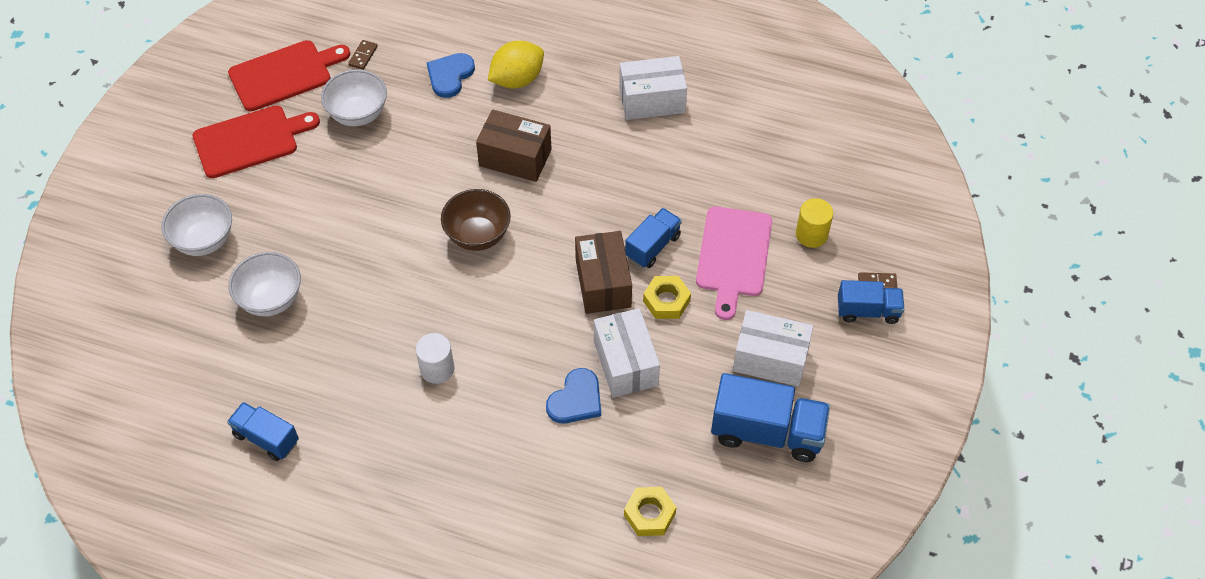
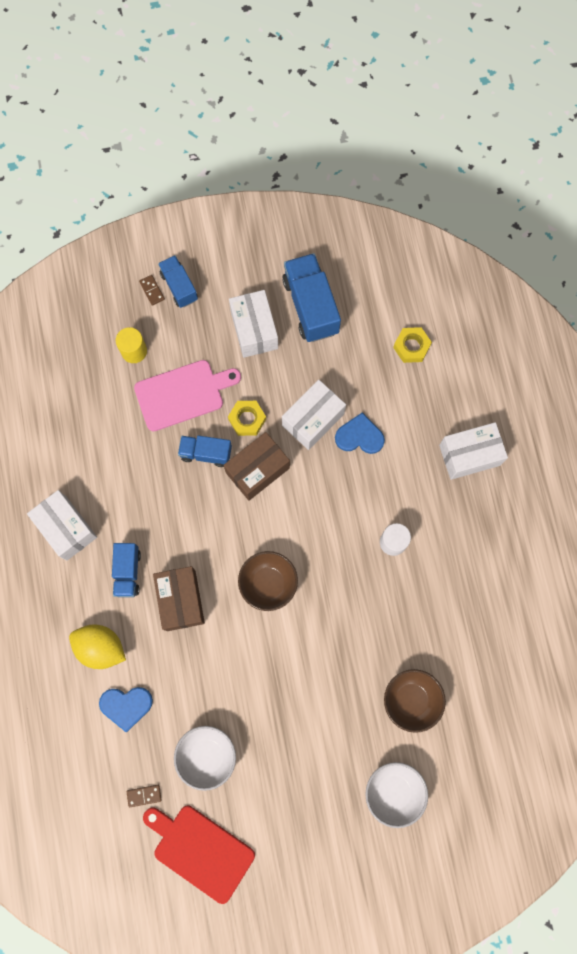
camera: 120 degrees left, 20 degrees up
red cutting board [193,105,320,178] -> none
blue truck [227,402,299,461] -> blue truck moved to [112,543,141,597]
white bowl [229,252,301,317] -> brown bowl [384,669,446,733]
none -> white box [439,422,508,480]

